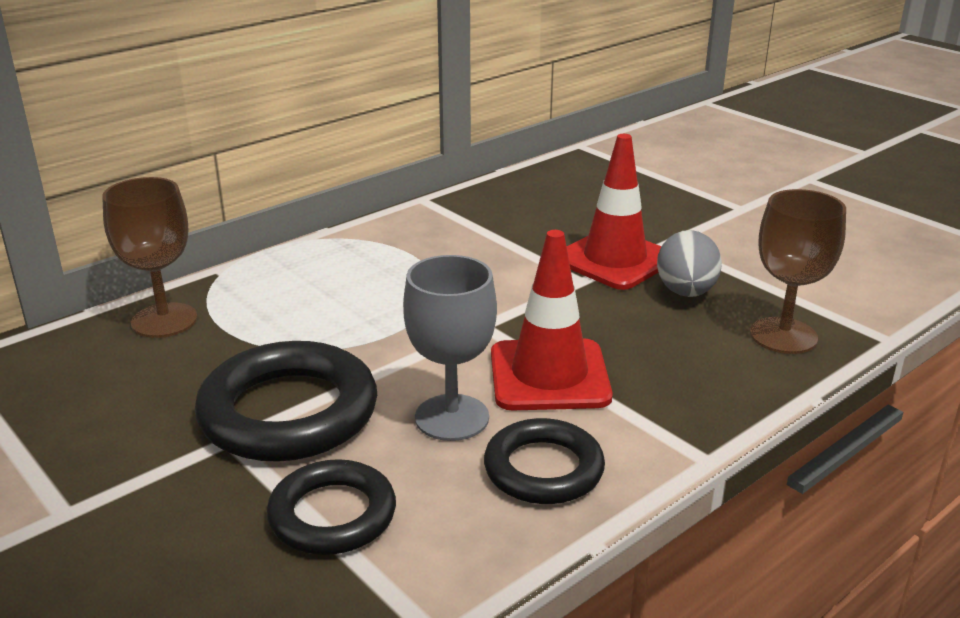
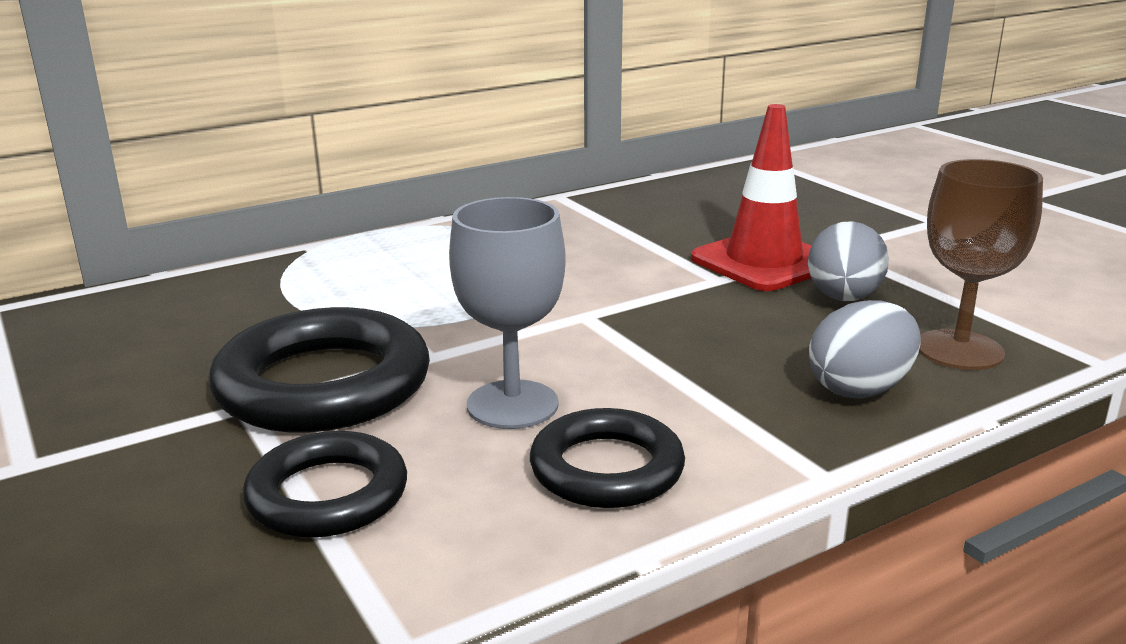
camera: 10 degrees right, 5 degrees down
brown goblet [102,177,197,338] -> none
red traffic cone [491,230,613,410] -> none
none -> grey egg [809,300,921,398]

